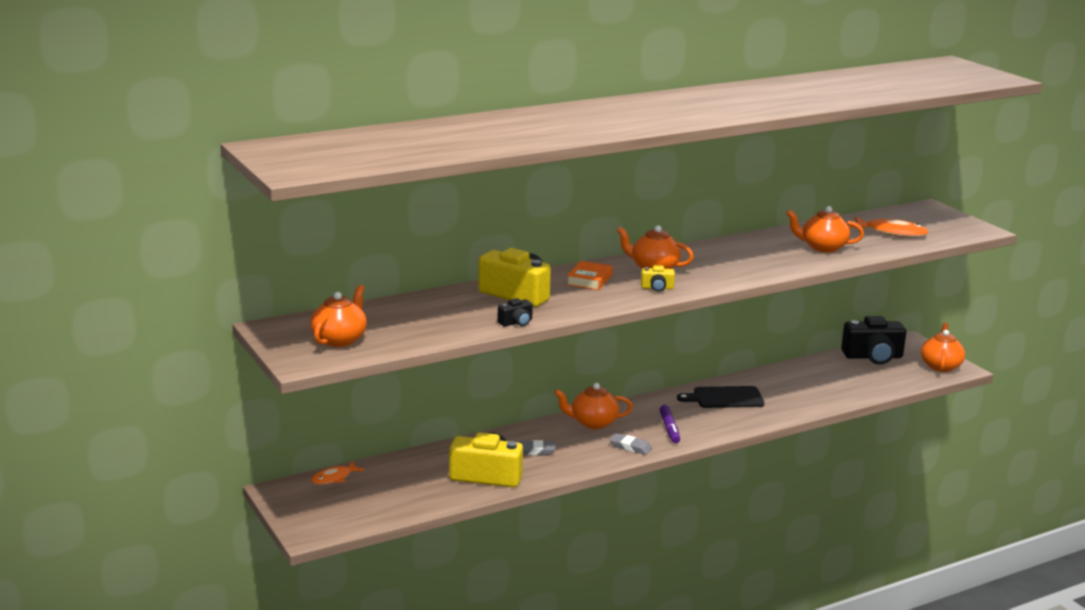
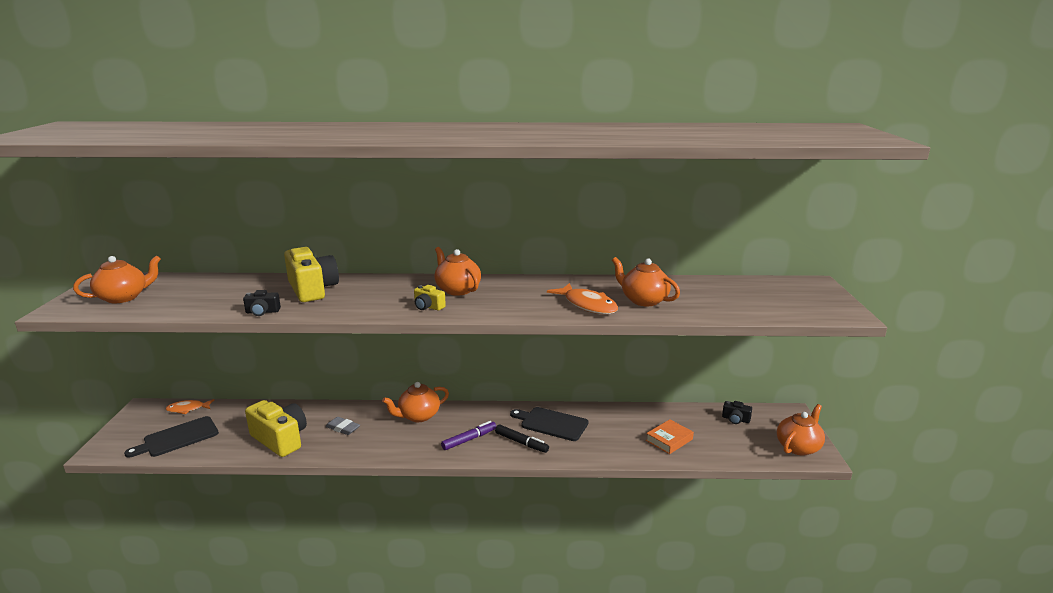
camera: 30 degrees right, 0 degrees up
orange teapot [554,383,633,429] -> orange teapot turned 60 degrees counterclockwise [382,382,449,422]
orange book [567,261,613,290] -> orange book moved to [646,419,694,454]
grey eraser [610,433,652,455] -> none
purple marker [660,405,680,443] -> purple marker turned 150 degrees counterclockwise [441,421,496,450]
black camera [841,316,906,365] -> black camera [722,401,752,424], size x0.47
orange fish [849,217,929,237] -> orange fish moved to [547,283,618,314]
none -> black cutting board [124,416,219,458]
none -> black marker [495,425,549,453]

